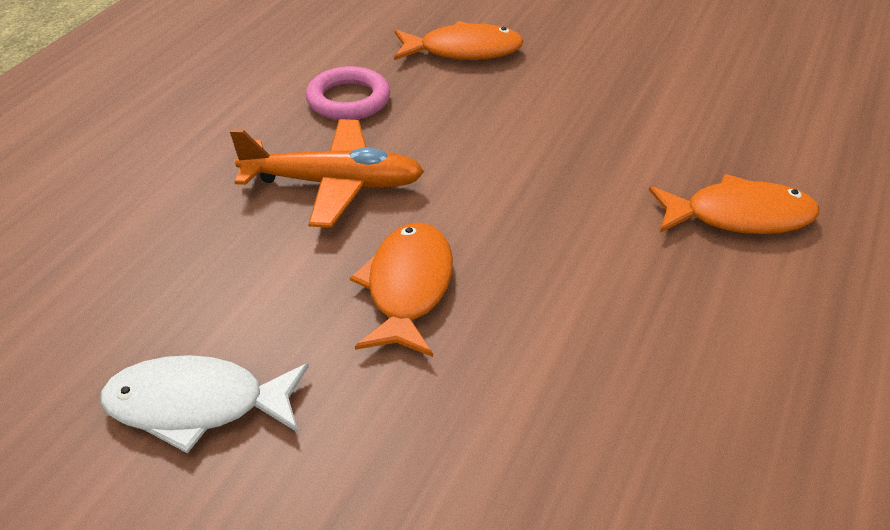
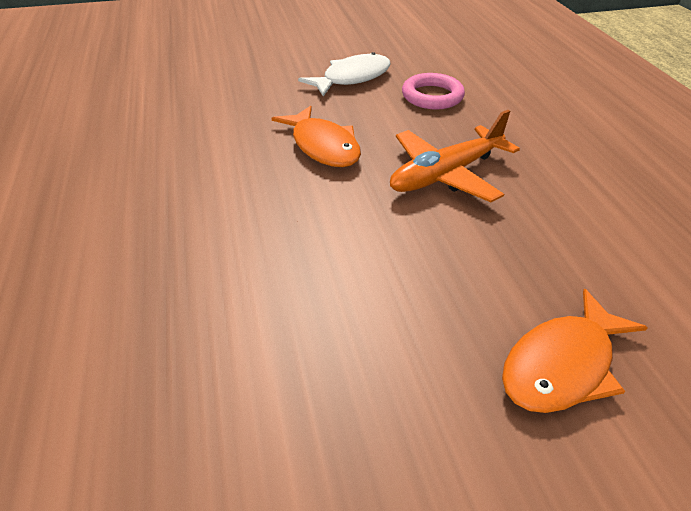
camera: 140 degrees right, 0 degrees up
pink ring [306,66,390,120] -> pink ring moved to [402,73,465,110]
orange fish [649,174,819,234] -> none

